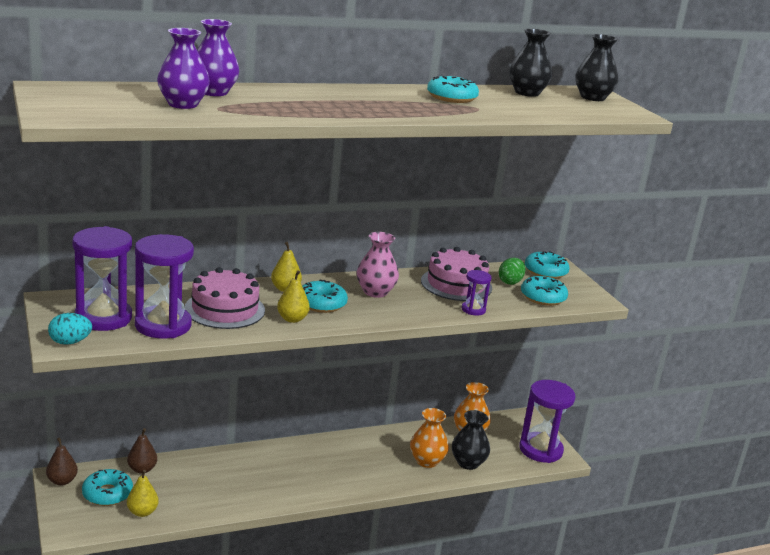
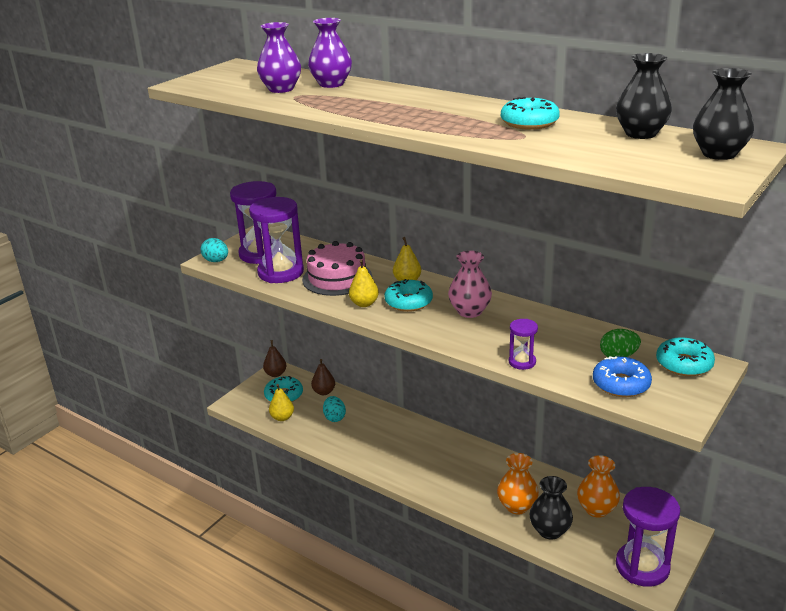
camera: 60 degrees right, 5 degrees up
pink cake [421,247,492,301] -> none
turquoise donut [521,276,568,306] -> blue donut [593,356,652,397]
none -> turquoise egg [323,396,346,422]

